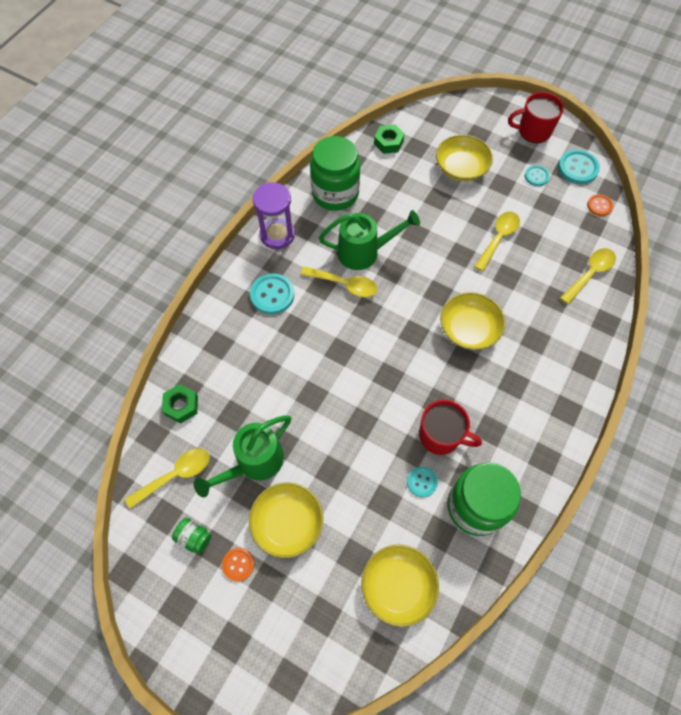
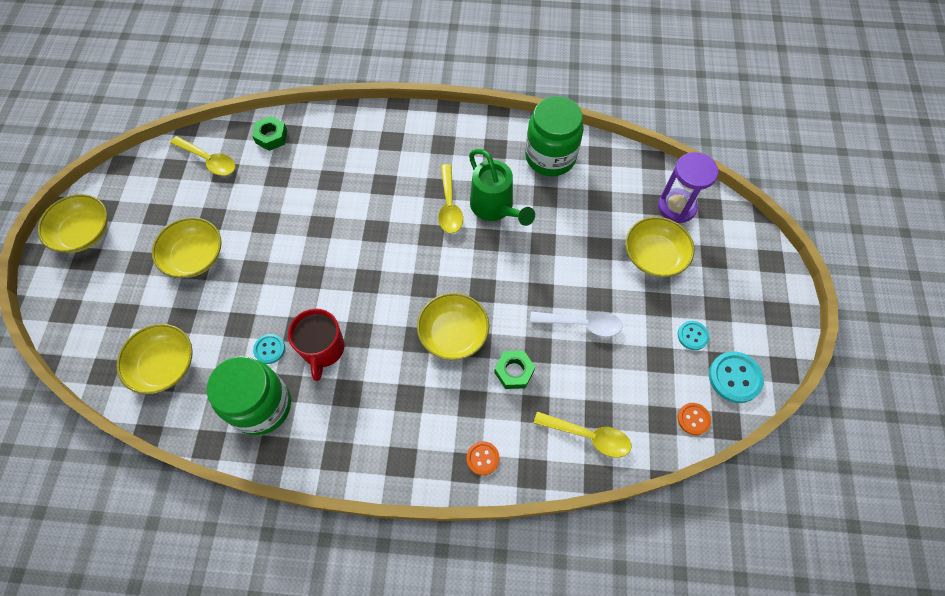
camera: 65 degrees right, 0 degrees up
green jar [172,518,211,554] -> none
green watering can [194,415,291,497] -> none
orange button [222,548,254,581] -> orange button moved to [467,441,500,475]
turquoise button [250,274,294,315] -> none
purple hourglass [253,182,295,249] -> purple hourglass moved to [658,152,718,223]
green nut [374,125,405,154] -> green nut moved to [494,351,535,389]
yellow spoon [474,212,520,271] -> white spoon [530,311,623,337]
red mug [508,92,564,143] -> none
none -> yellow bowl [38,194,107,253]

